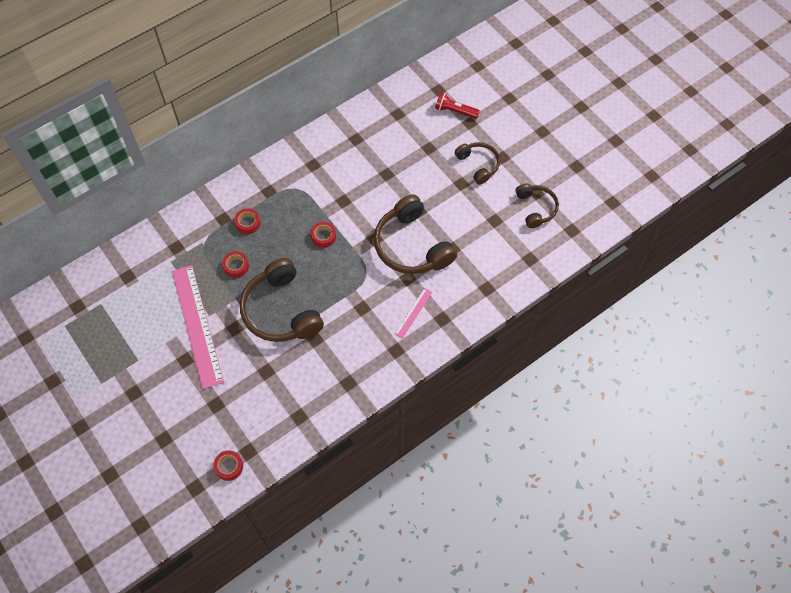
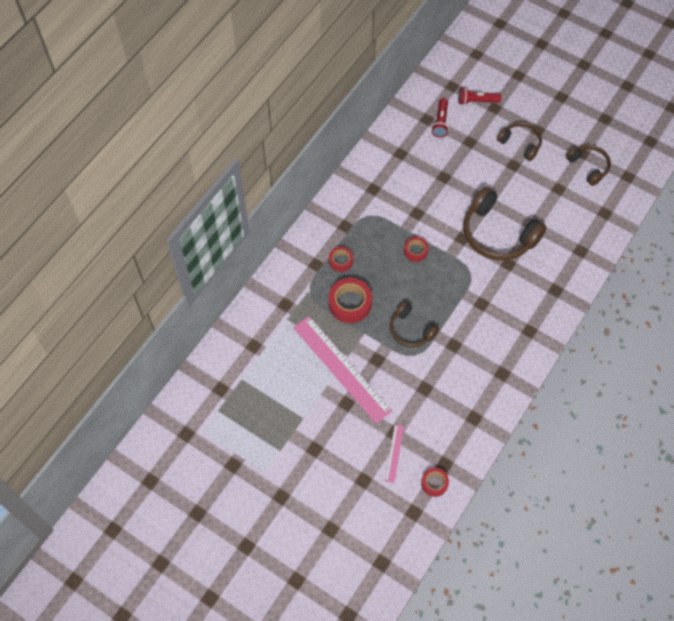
camera: 20 degrees left, 0 degrees up
red tape [222,251,249,278] -> red tape [329,278,372,323], size x1.74
brown headphones [240,258,324,342] -> brown headphones [390,302,439,347], size x0.57
pink ruler [395,288,432,339] -> pink ruler moved to [385,424,404,483]
none -> red flashlight [431,98,449,137]

